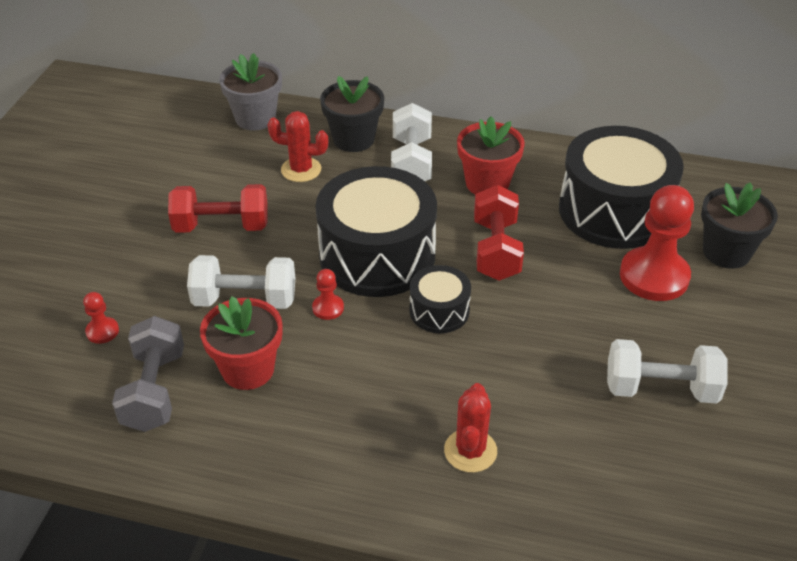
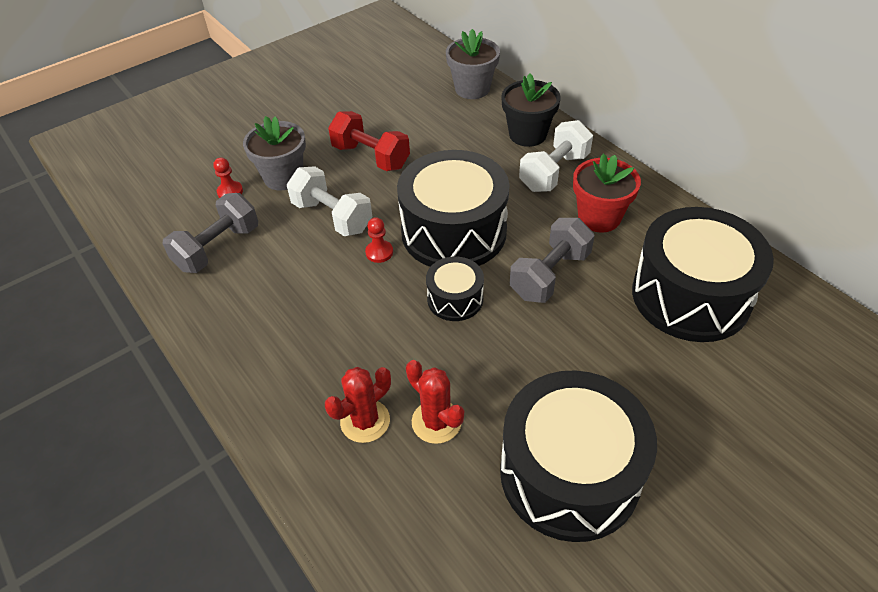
camera: 40 degrees right, 5 degrees up
red flower pot [200,296,283,390] -> none
red cactus [267,111,328,182] -> red cactus moved to [406,360,464,444]
red dumbbell [474,185,524,281] -> grey dumbbell [510,218,595,303]
white dumbbell [607,339,728,404] -> black drum [500,370,657,542]
red pawn [620,185,694,301] -> none
black flower pot [701,182,778,269] -> none
none -> grey flower pot [243,116,306,190]

